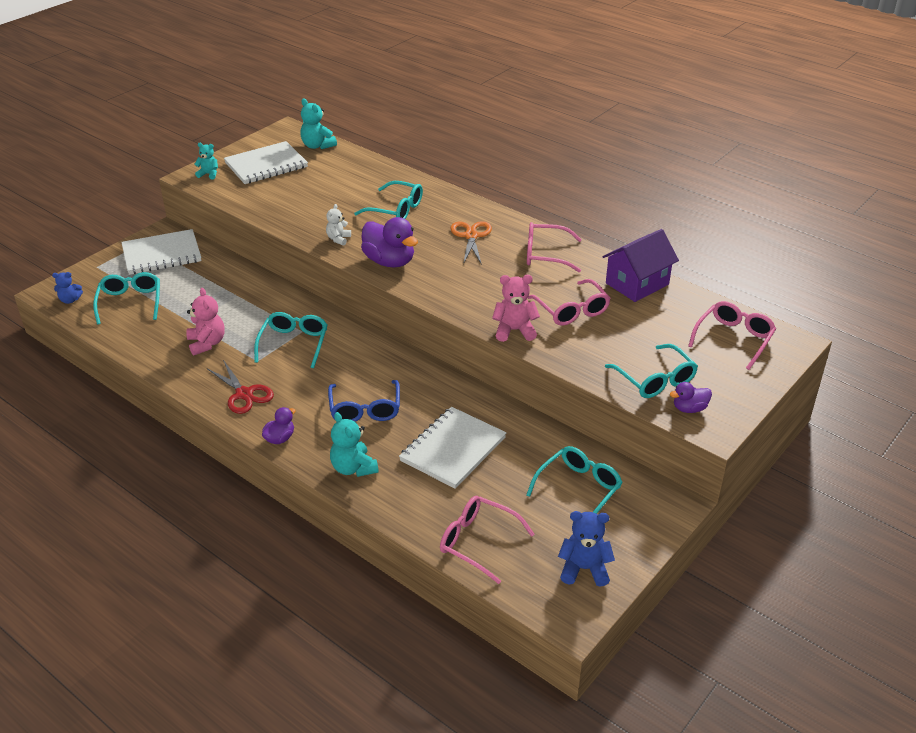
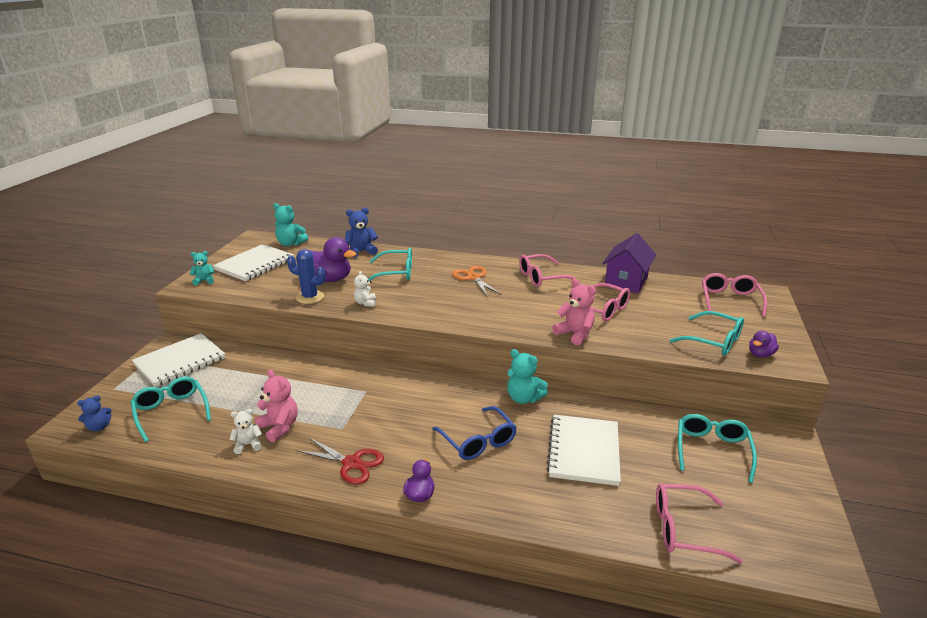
camera: 25 degrees left, 10 degrees down
turquoise glasses [254,312,328,368] -> none
turquoise teddy bear [330,412,379,477] -> turquoise teddy bear moved to [507,349,548,404]
purple duck [361,217,418,267] -> purple duck moved to [309,237,357,282]
pink teddy bear [492,275,540,342] -> pink teddy bear turned 75 degrees clockwise [552,279,596,345]
blue teddy bear [558,511,615,587] -> blue teddy bear moved to [345,207,378,258]
none -> white teddy bear [230,409,262,454]
none -> blue cactus [287,249,326,304]

